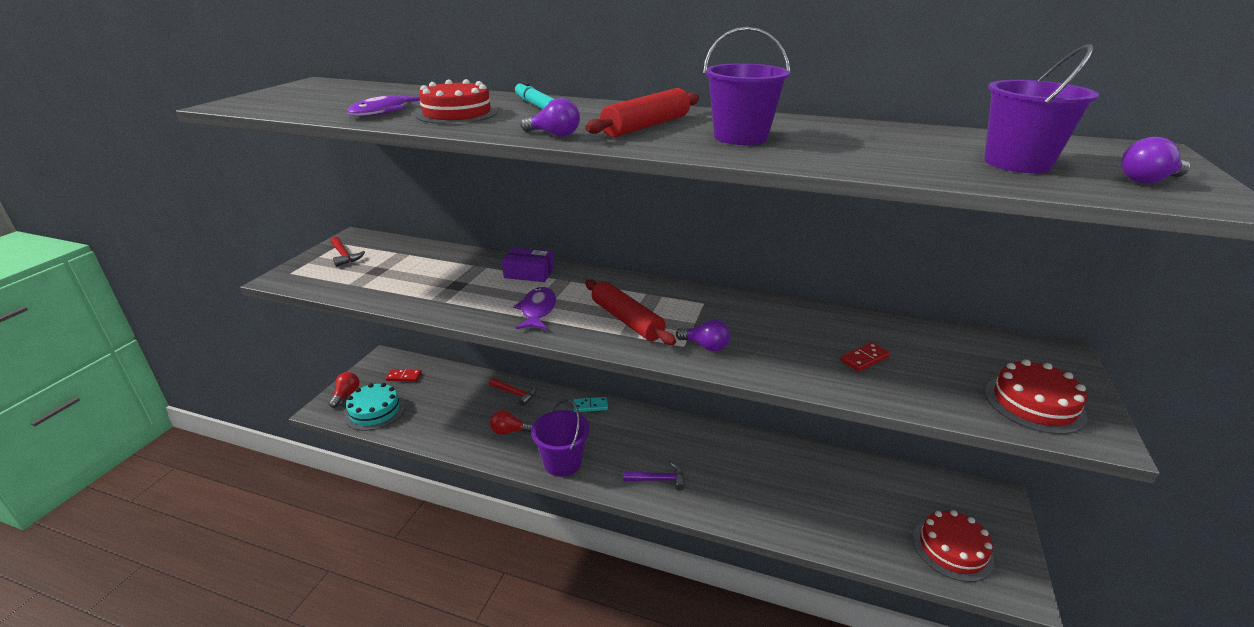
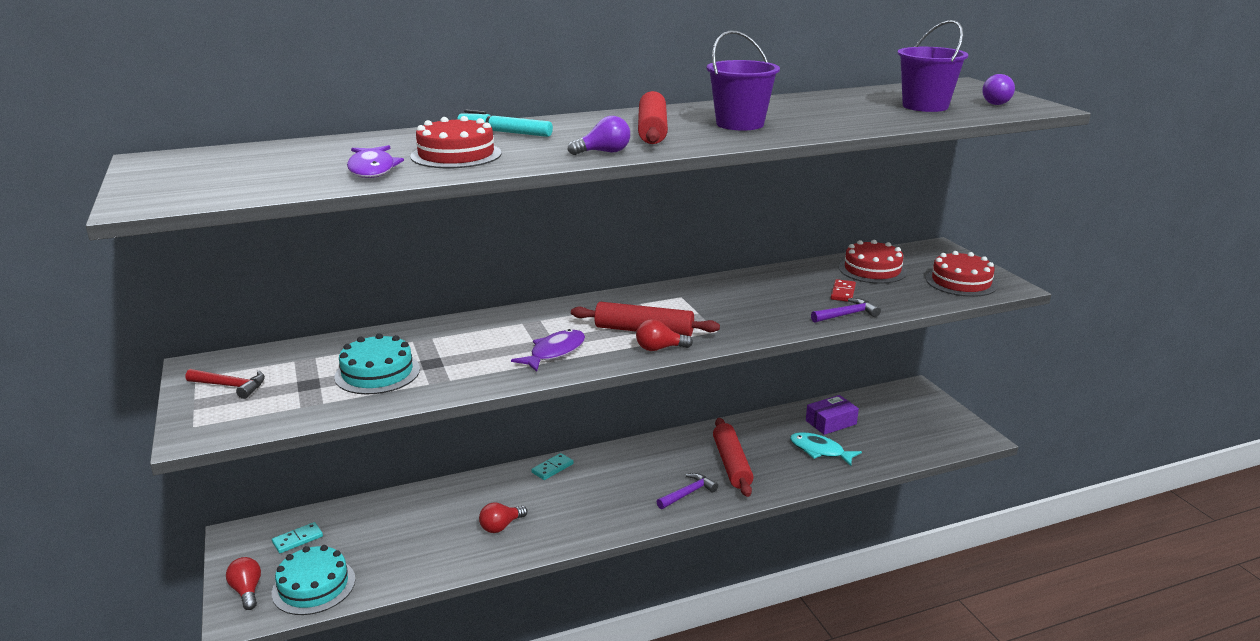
camera: 40 degrees left, 5 degrees down
red domino [386,369,422,382] -> turquoise domino [272,522,323,553]
red hammer [489,378,537,406] -> none
purple box [502,248,554,282] -> purple box moved to [806,395,859,435]
purple fish [513,287,556,330] -> purple fish turned 75 degrees clockwise [511,329,585,372]
purple bucket [531,399,590,477] -> none
purple light bulb [676,319,730,351] -> none
red cake [913,510,994,582] -> red cake moved to [839,240,907,284]
none -> turquoise cake [334,333,420,394]
none -> red light bulb [636,319,693,351]
none -> red rolling pin [713,418,754,497]
none -> turquoise fish [790,432,862,466]
none -> purple hammer [811,298,881,323]

